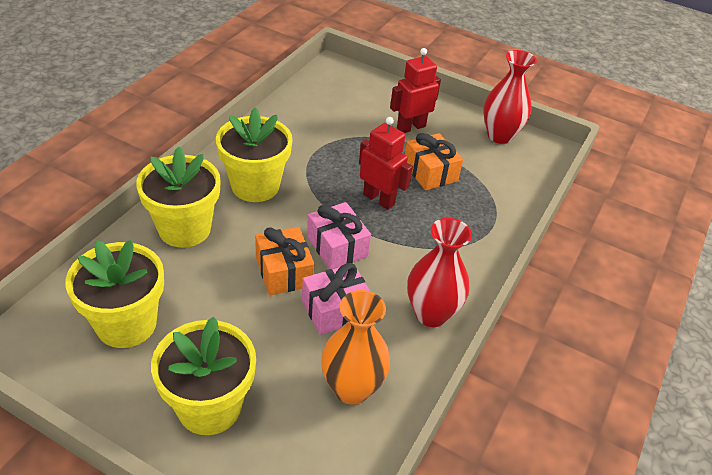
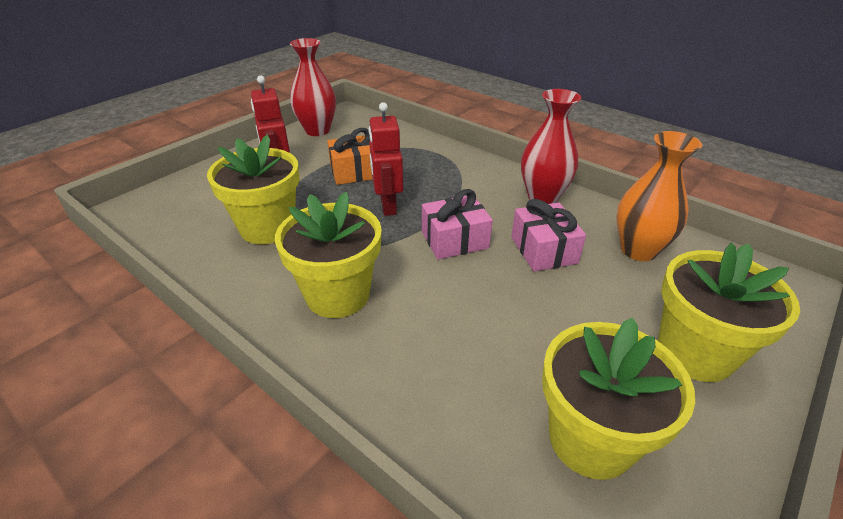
camera: 75 degrees left, 5 degrees down
yellow flower pot [136,147,221,248] -> yellow flower pot moved to [207,135,300,244]
orange gift [255,227,315,295] -> none
red robot [359,117,413,210] -> red robot turned 60 degrees counterclockwise [368,102,403,216]

